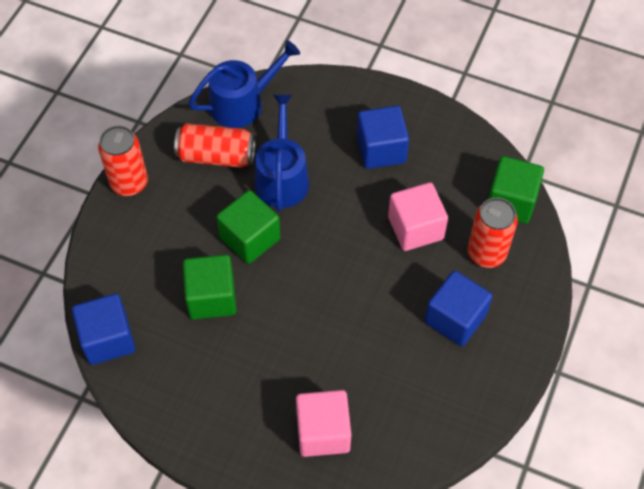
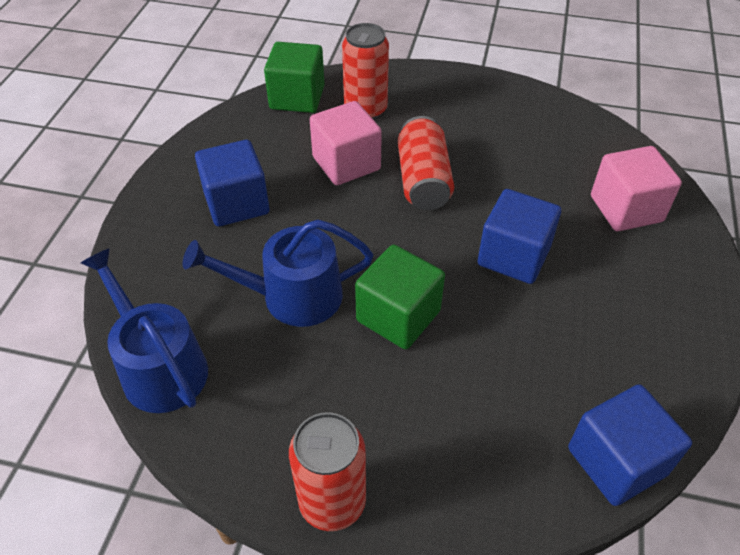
camera: 100 degrees left, 10 degrees down
red can [174,123,255,168] -> red can moved to [398,116,454,210]
green cube [183,255,237,319] -> none
blue cube [425,271,493,346] -> blue cube moved to [477,189,561,284]

